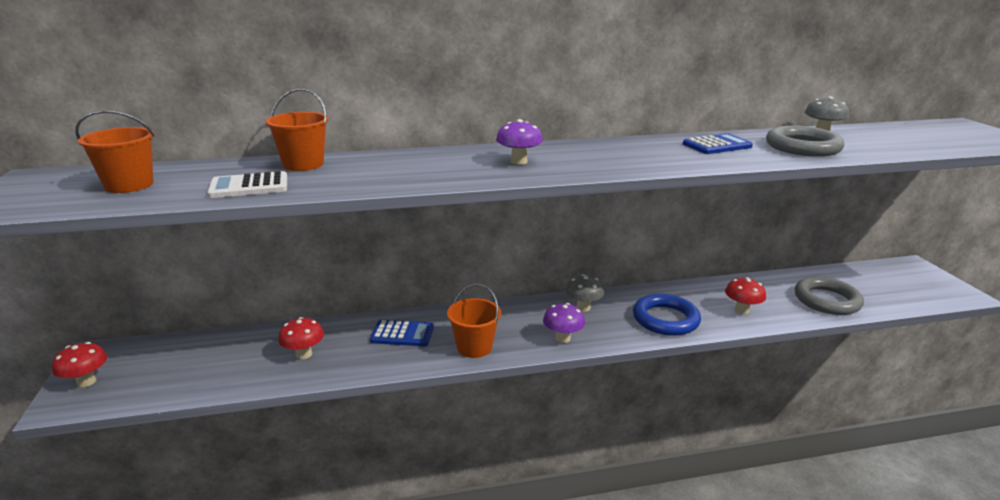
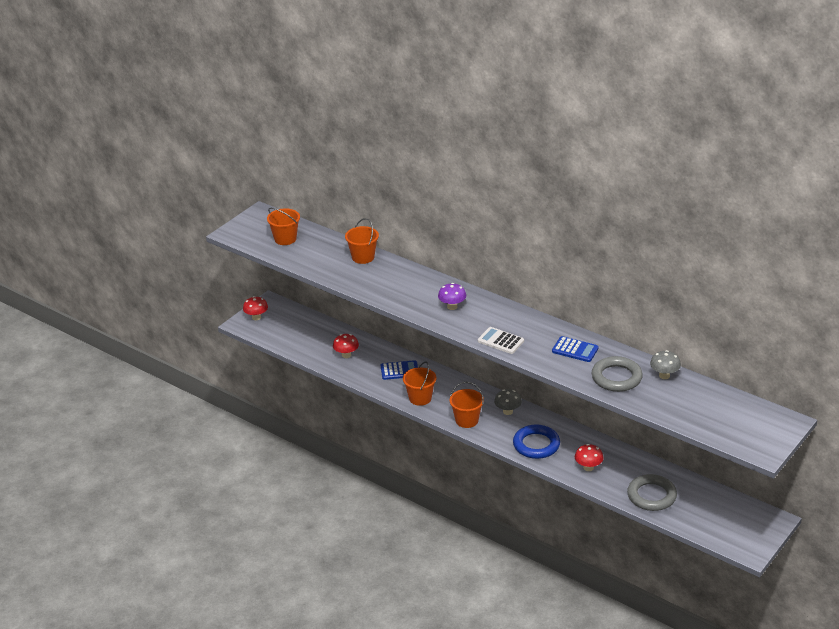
camera: 50 degrees right, 10 degrees up
white calculator [207,171,287,198] -> white calculator moved to [478,327,524,354]
blue calculator [370,320,434,346] -> blue calculator turned 60 degrees counterclockwise [381,360,418,380]
purple mushroom [543,303,585,343] -> orange bucket [449,382,484,428]

